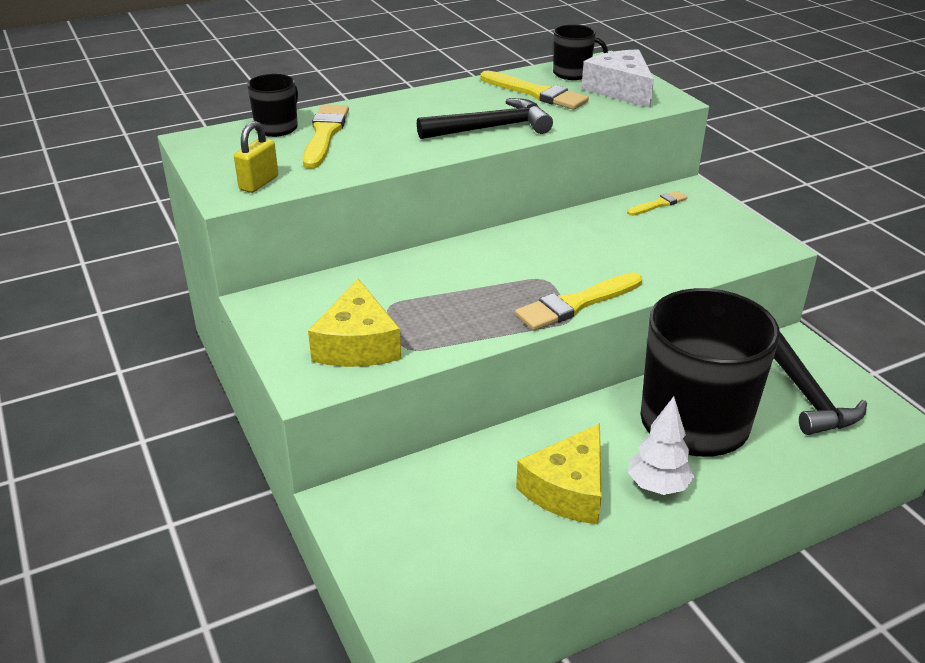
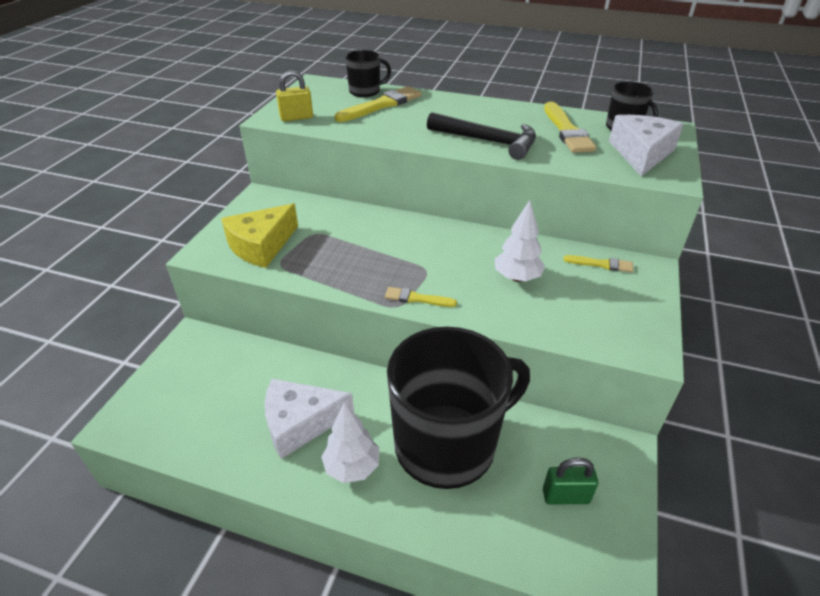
camera: 45 degrees right, 5 degrees up
yellow brush [515,272,642,331] -> yellow brush [385,287,457,307], size x0.56
yellow cheese [516,423,602,524] -> white cheese [265,379,354,459]
black hammer [774,332,867,435] -> green padlock [543,458,598,504]
none -> white tree [495,200,545,282]

